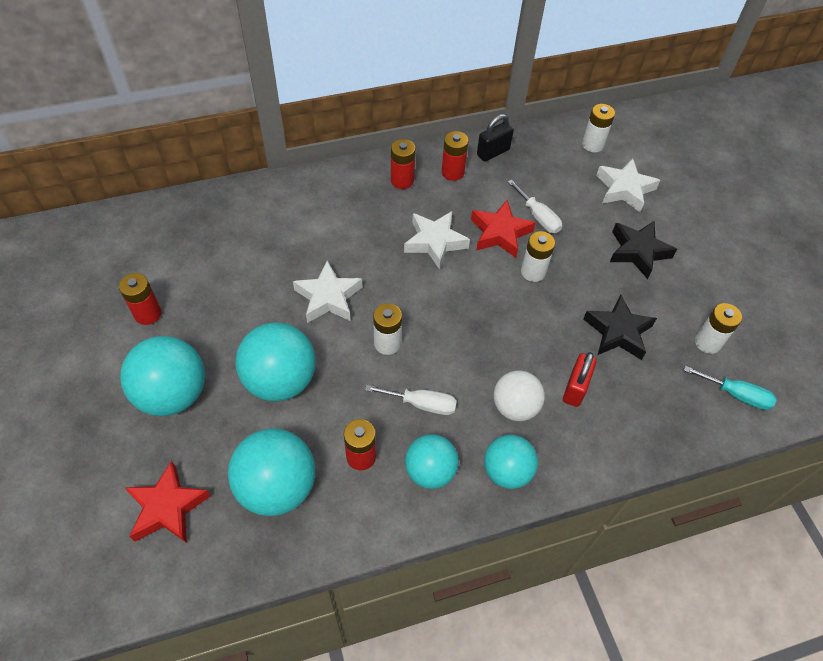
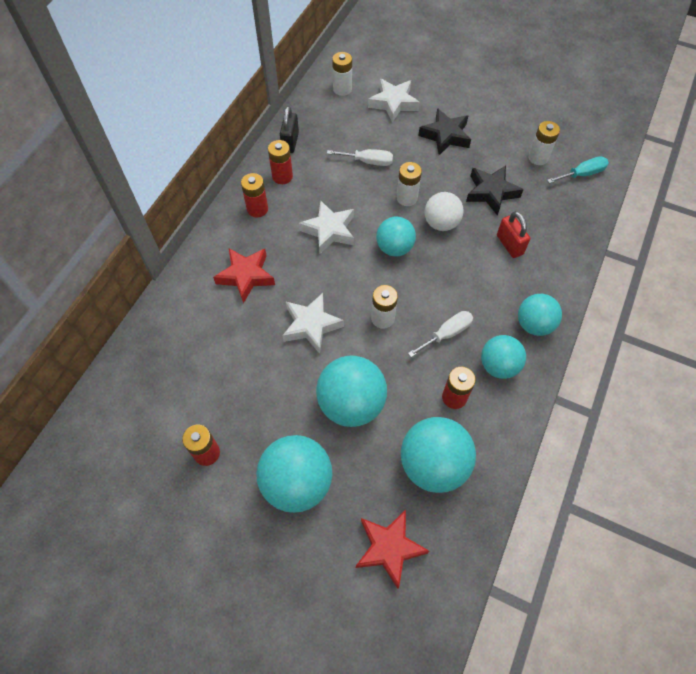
camera: 45 degrees left, 5 degrees up
red star [471,200,536,258] -> red star moved to [213,248,275,303]
white ball [494,370,545,421] -> white ball moved to [425,192,464,231]
none -> turquoise ball [376,216,416,257]

